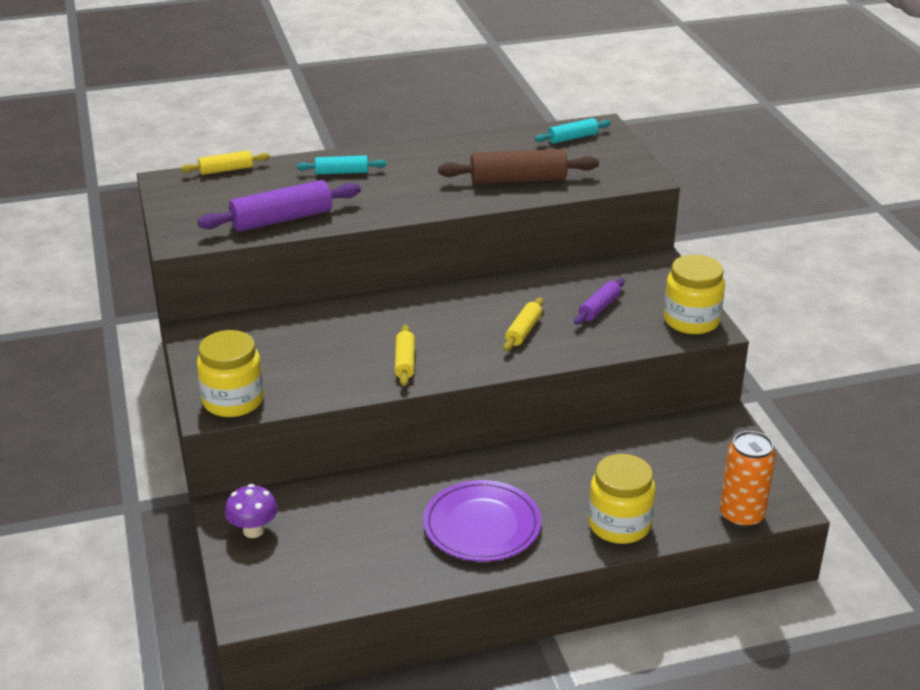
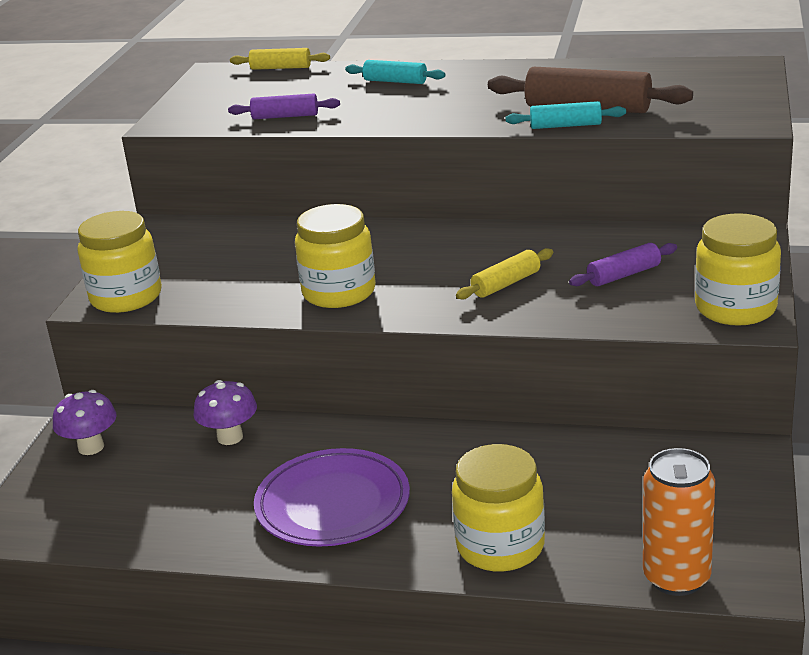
camera: 30 degrees right, 5 degrees down
purple rolling pin [197,180,361,232] -> purple rolling pin [228,94,340,119], size x0.56
yellow rolling pin [395,325,415,386] -> yellow jar [295,204,376,308]
turquoise rolling pin [535,118,611,144] -> turquoise rolling pin moved to [505,101,626,129]
none -> purple mushroom [193,380,257,445]

